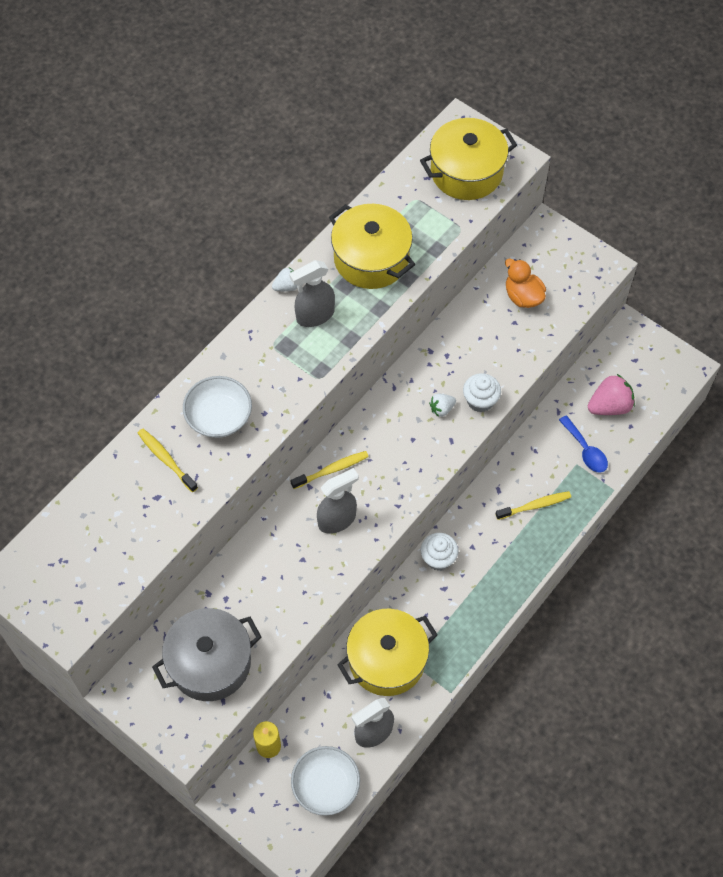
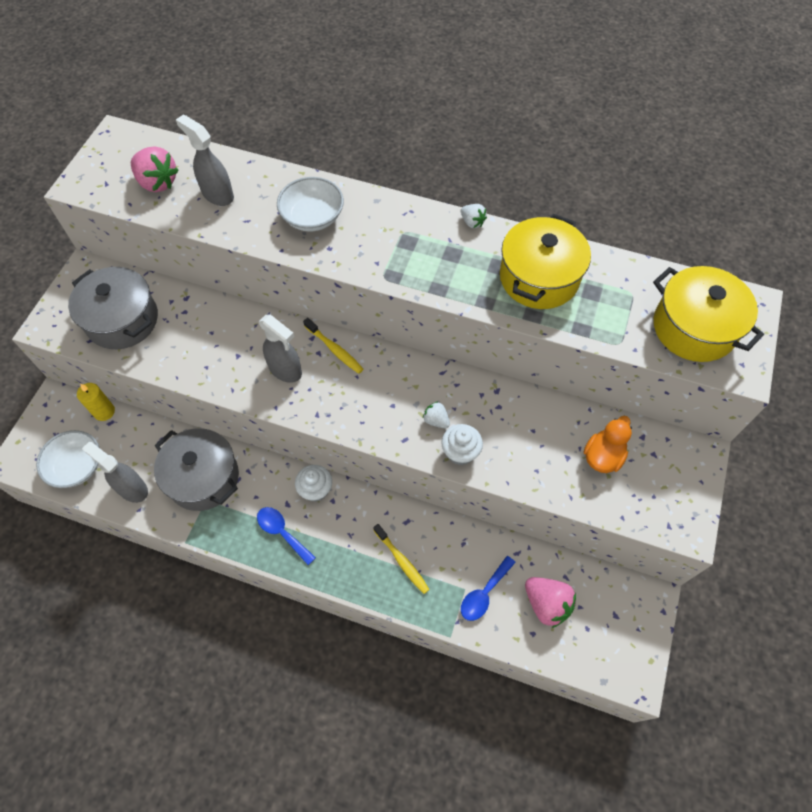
camera: 70 degrees right, 0 degrees up
yellow toothbrush [138,429,198,492] -> none
grey spray bottle [289,260,335,327] -> grey spray bottle moved to [176,114,234,206]
yellow pot [337,609,438,696] -> grey pot [154,428,239,511]
none -> pink strawberry [131,146,178,192]
none -> blue spoon [257,507,316,565]

